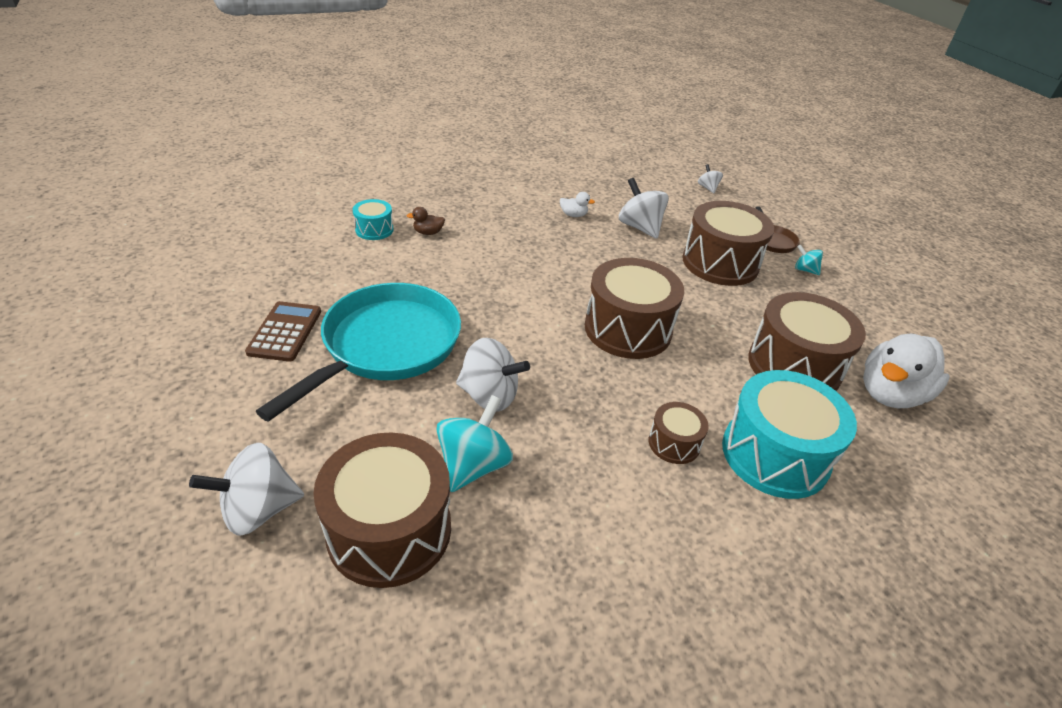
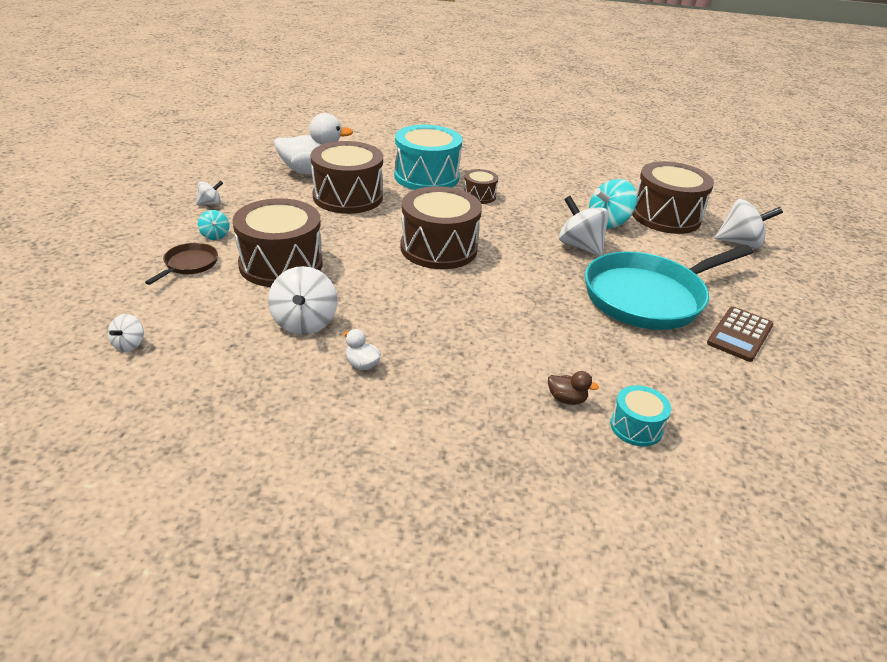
camera: 150 degrees left, 5 degrees down
none -> white spinning top [196,181,223,205]

